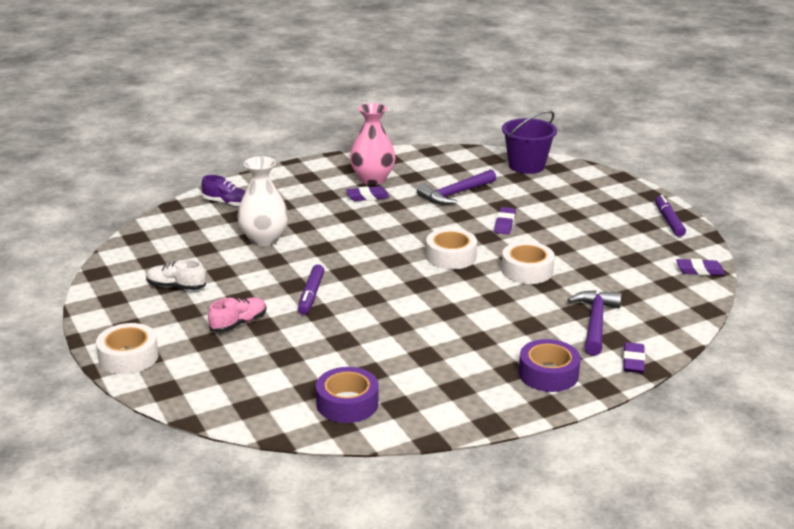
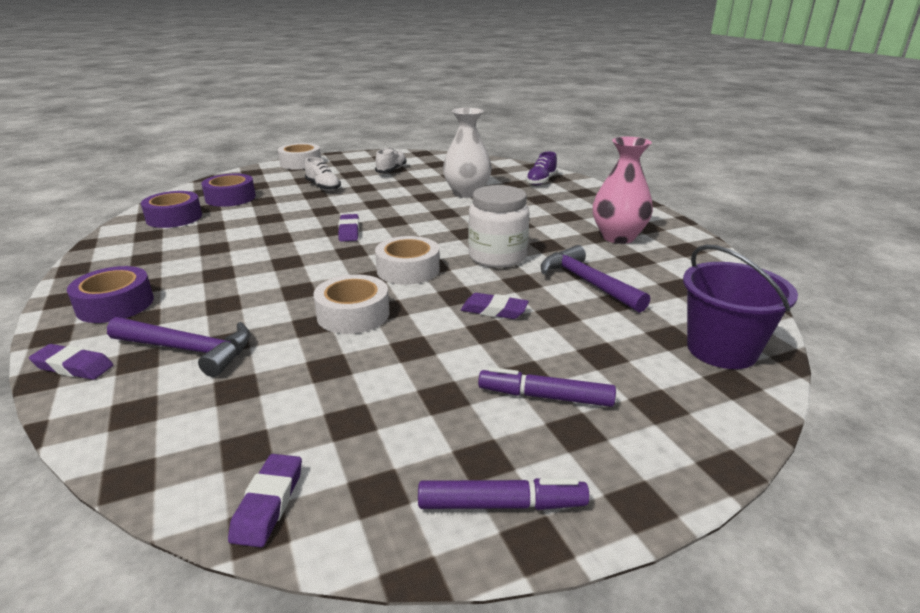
camera: 95 degrees right, 0 degrees up
pink shoe [208,297,266,333] -> white shoe [305,157,341,191]
purple marker [298,265,325,315] -> purple marker moved to [478,367,616,407]
purple eraser [346,186,389,201] -> purple eraser moved to [338,214,359,242]
none -> purple tape [201,174,256,207]
none -> white jar [468,185,529,268]

